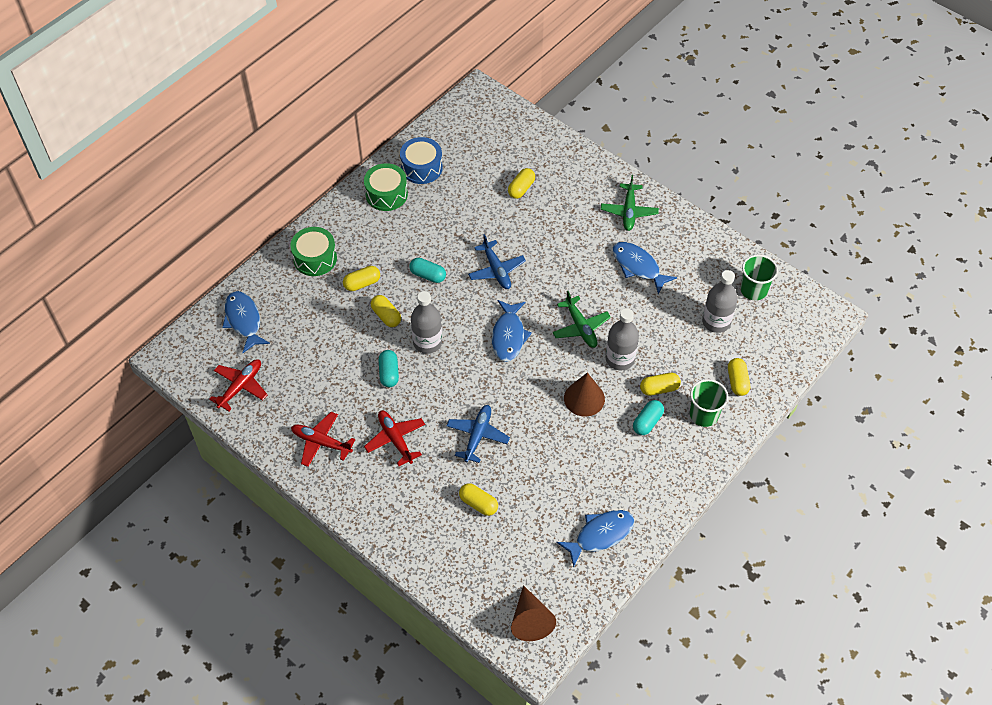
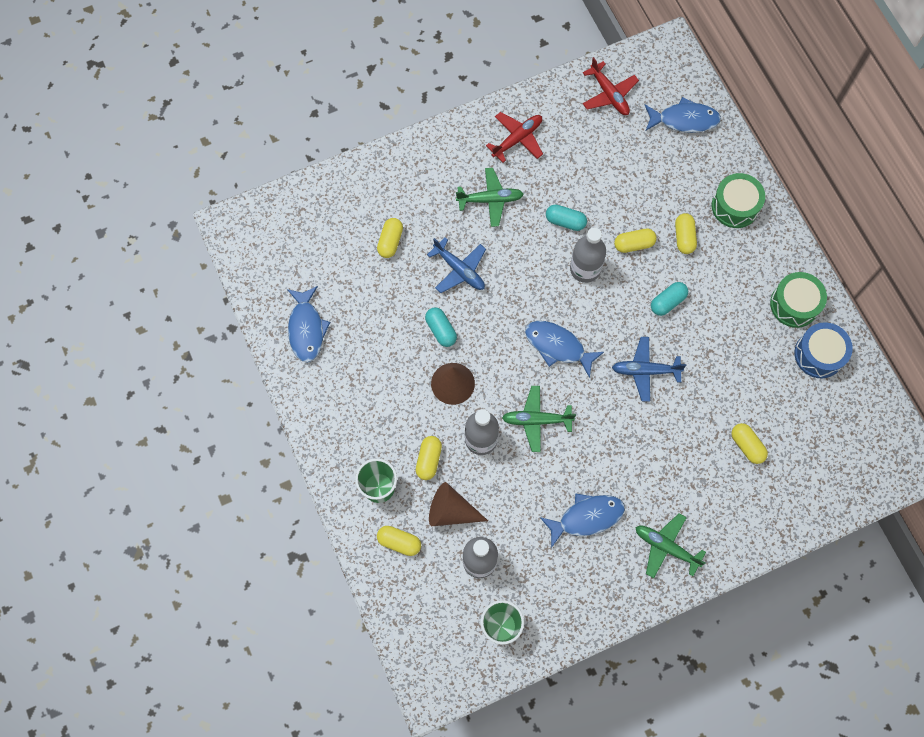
camera: 115 degrees right, 15 degrees up
red plane [364,410,425,466] -> green plane [456,168,524,227]
yellow capsule [459,483,498,516] -> yellow capsule turned 45 degrees counterclockwise [377,218,403,258]
brown cone [511,585,556,641] -> brown cone moved to [429,482,488,526]
turquoise capsule [633,400,664,435] -> turquoise capsule moved to [425,307,457,347]

